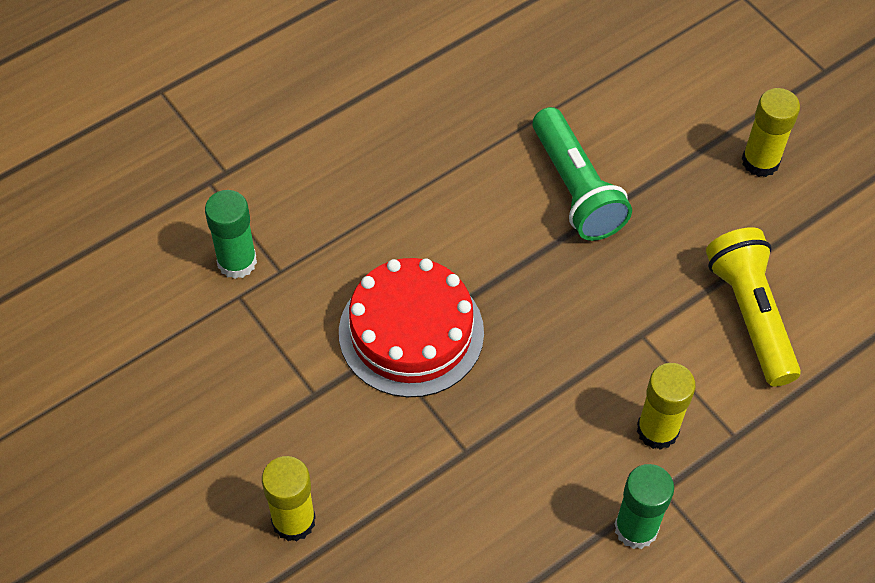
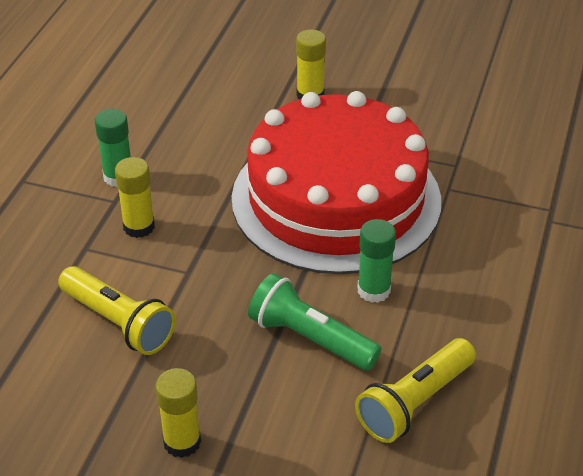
camera: 145 degrees right, 15 degrees down
green glue stick [205,190,257,279] -> green glue stick moved to [357,219,396,303]
red cake [339,258,484,397] -> red cake [232,91,441,274], size x1.90
none -> yellow flashlight [355,338,476,443]

